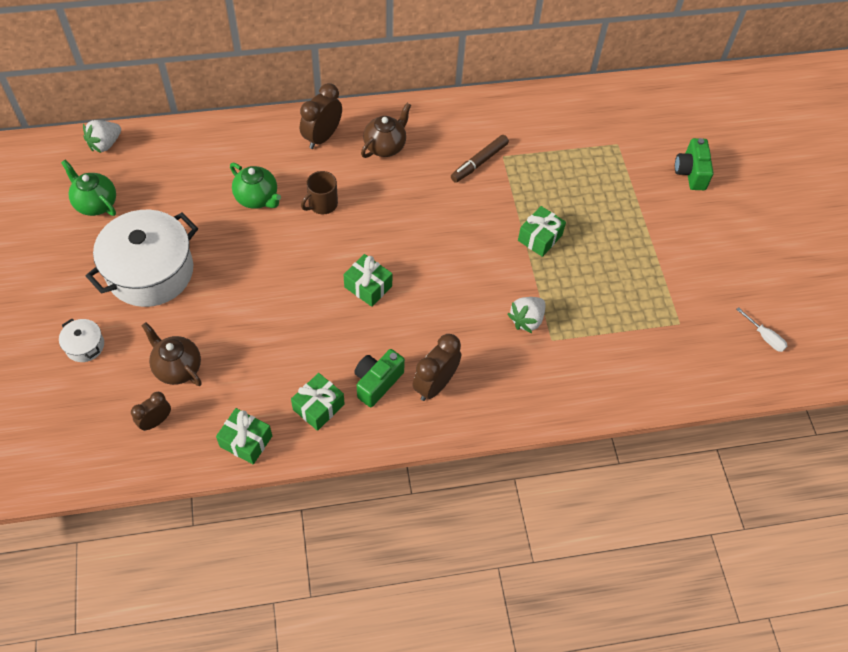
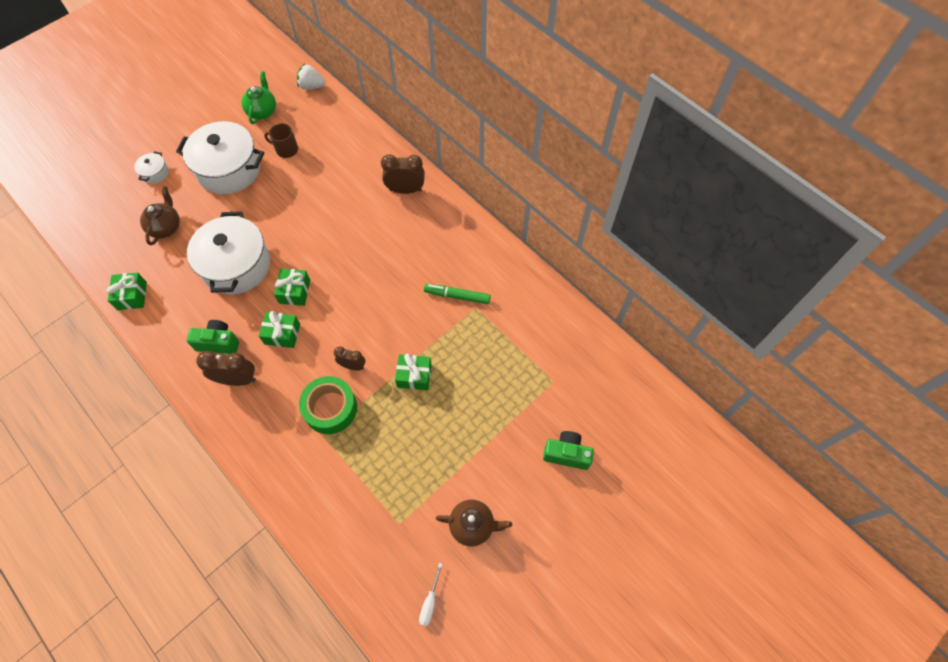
camera: 60 degrees right, 5 degrees up
brown clock [131,392,171,431] -> brown clock moved to [334,347,366,371]
green teapot [230,163,281,209] -> none
green gift [291,373,345,431] -> green gift moved to [259,311,300,348]
brown mug [301,171,338,214] -> brown mug moved to [264,123,298,158]
brown teapot [361,103,411,158] -> brown teapot moved to [436,500,512,546]
brown marker [451,135,509,183] -> green marker [424,284,491,304]
white strawberry [508,297,545,333] -> green tape [299,376,357,434]
green camera [675,138,714,190] -> green camera turned 45 degrees clockwise [543,431,594,470]
none -> white pot [187,211,270,295]

